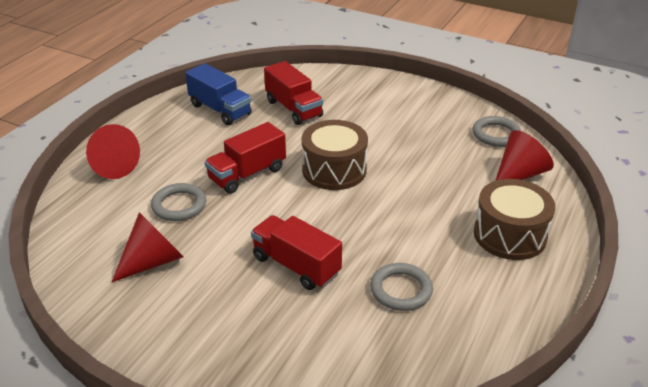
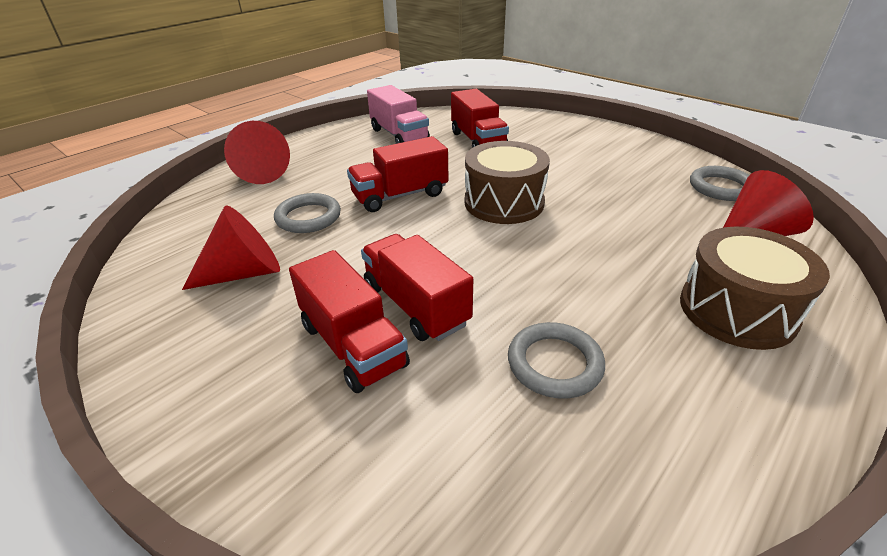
camera: 15 degrees right, 0 degrees up
blue truck [185,63,252,125] -> pink truck [367,85,430,144]
none -> red truck [289,250,410,393]

